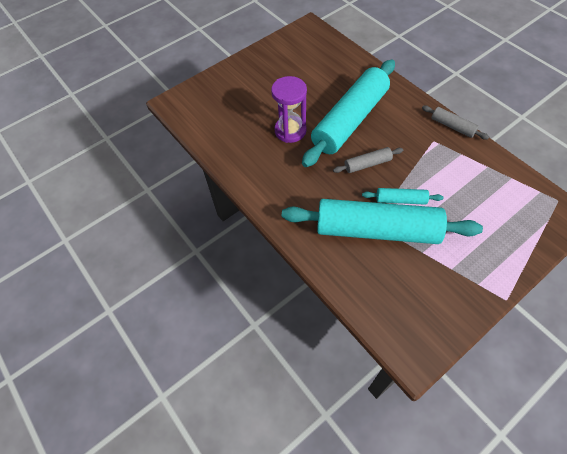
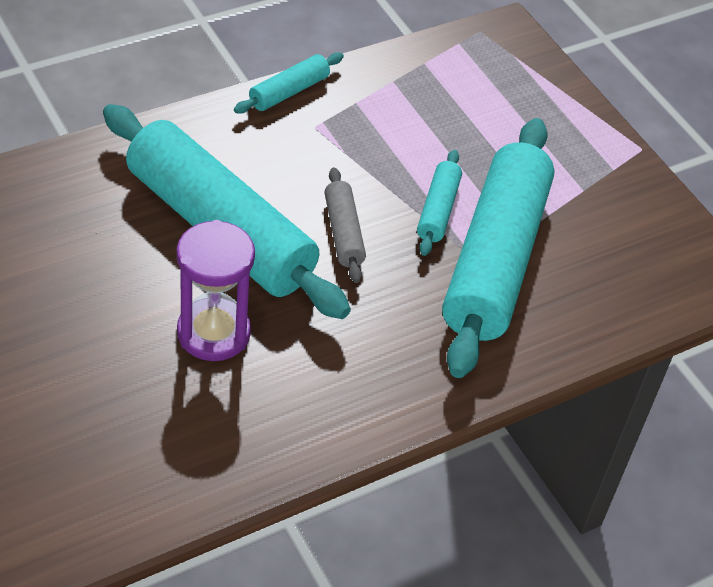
camera: 90 degrees left, 10 degrees down
grey rolling pin [422,106,489,140] -> turquoise rolling pin [234,52,344,114]

